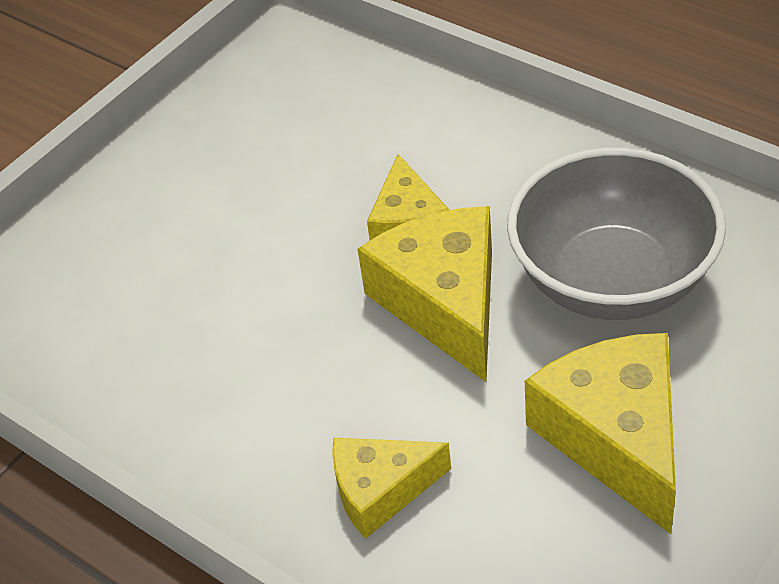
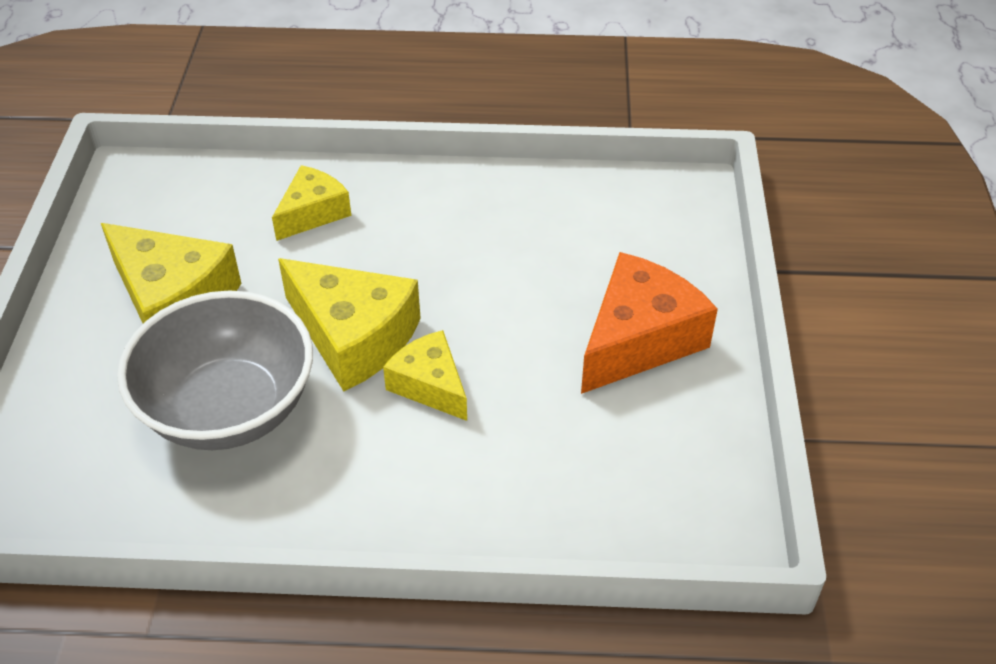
camera: 140 degrees right, 0 degrees up
none -> orange cheese [581,252,718,394]

